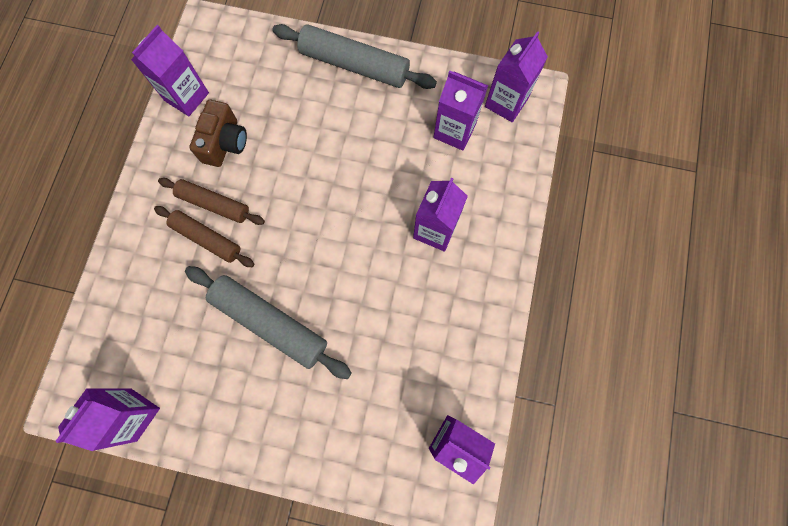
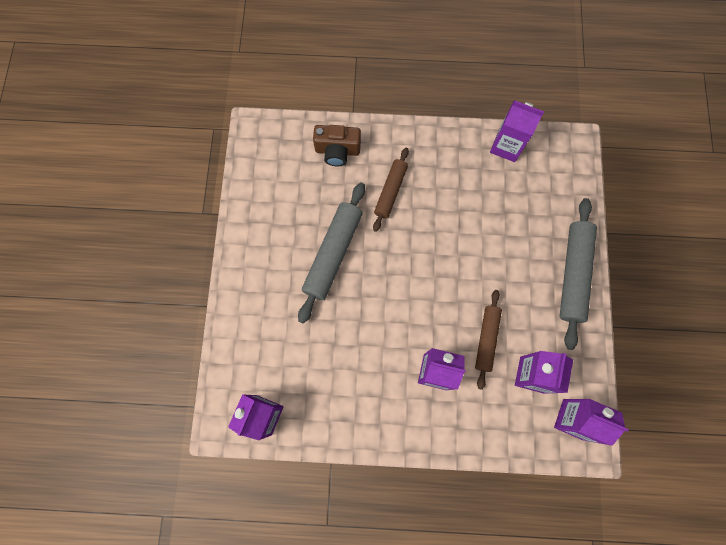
camera: 80 degrees right, 0 degrees up
purple carton [55,388,160,451] -> none
brown rolling pin [158,178,265,225] -> brown rolling pin moved to [475,290,502,390]
brown camera [189,100,247,167] -> brown camera moved to [313,125,361,166]

